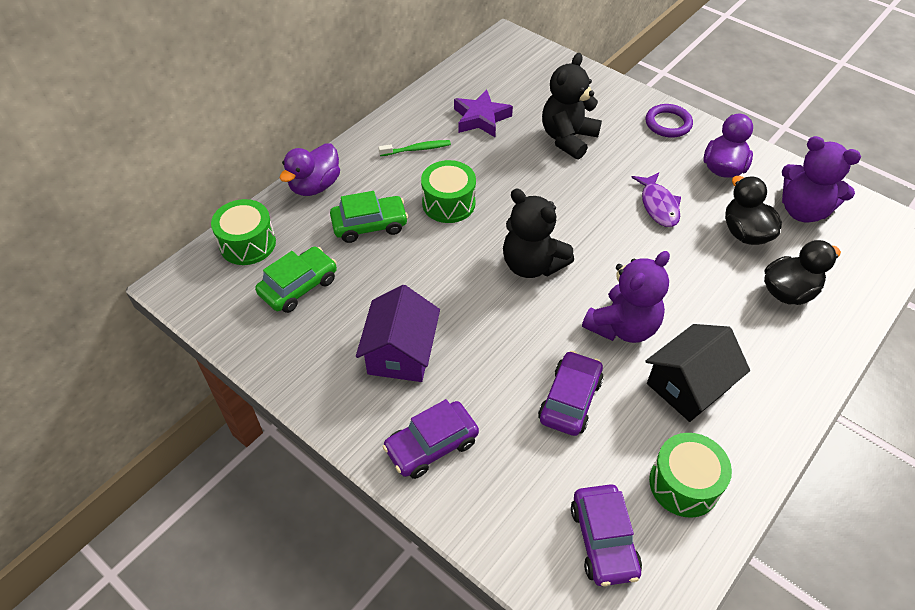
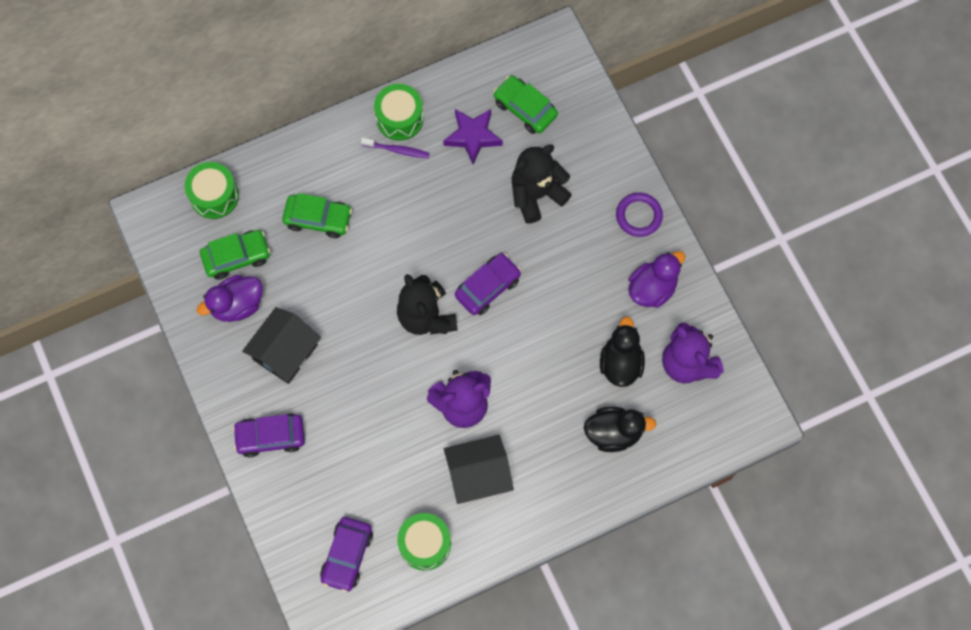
camera: 25 degrees right, 20 degrees up
purple duck [280,143,340,196] -> purple duck moved to [197,275,263,322]
purple house [356,285,440,382] -> black house [242,307,321,384]
green toothbrush [378,140,451,156] -> purple toothbrush [361,138,430,158]
green drum [421,160,476,223] -> green drum moved to [374,84,424,141]
purple car [538,351,604,436] -> purple car moved to [455,253,521,315]
purple fish [631,172,681,227] -> none
none -> green car [493,75,558,134]

